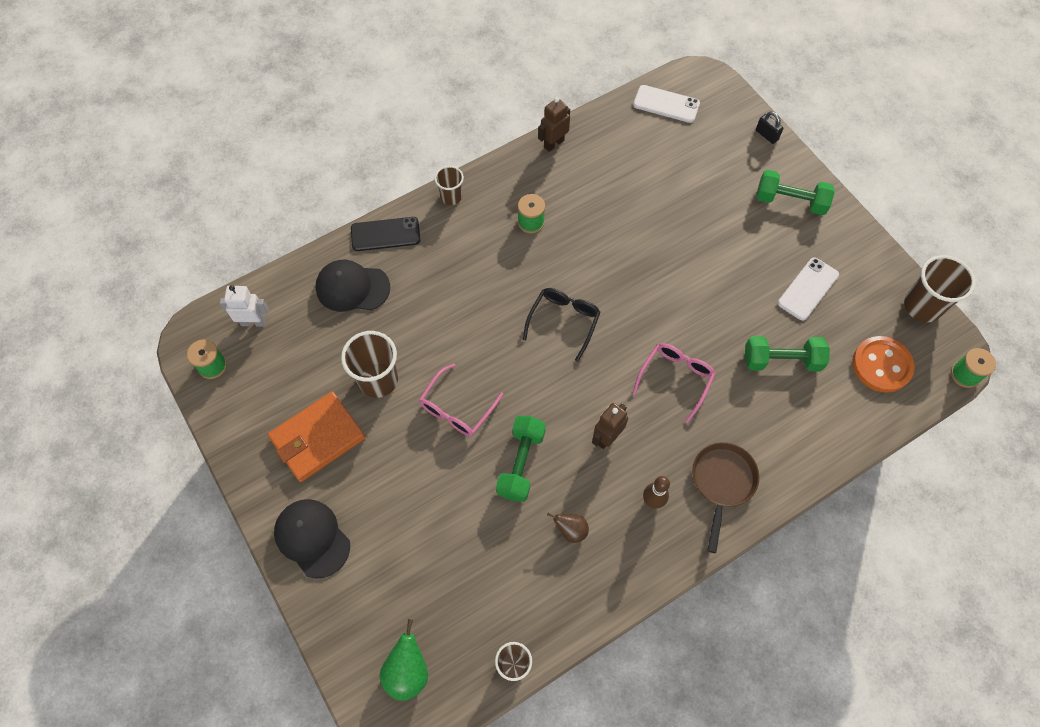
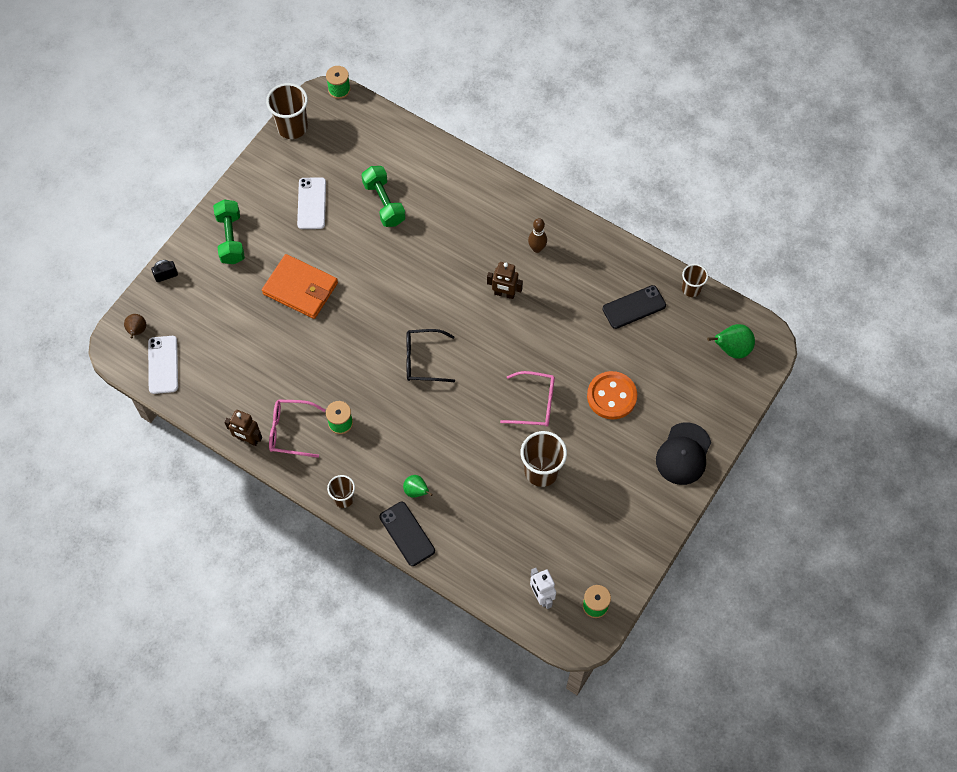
camera: 115 degrees left, 0 degrees up
orange wallet [268,392,365,482] -> orange wallet moved to [262,254,338,319]
black cap [315,260,390,312] -> none
green dumbbell [496,416,546,502] -> none
brown pear [547,512,589,543] -> brown pear moved to [124,314,146,339]
pink glasses [632,343,716,423] -> pink glasses moved to [269,399,326,458]
brown pan [692,442,759,553] -> none
black padlock [756,111,783,144] -> black padlock turned 45 degrees clockwise [151,260,178,282]
white phone [778,257,839,321] -> white phone turned 75 degrees clockwise [297,177,326,229]
orange button [852,336,915,393] -> orange button moved to [587,371,637,419]
none -> green pear [403,475,433,498]
none -> black phone [602,285,666,329]

